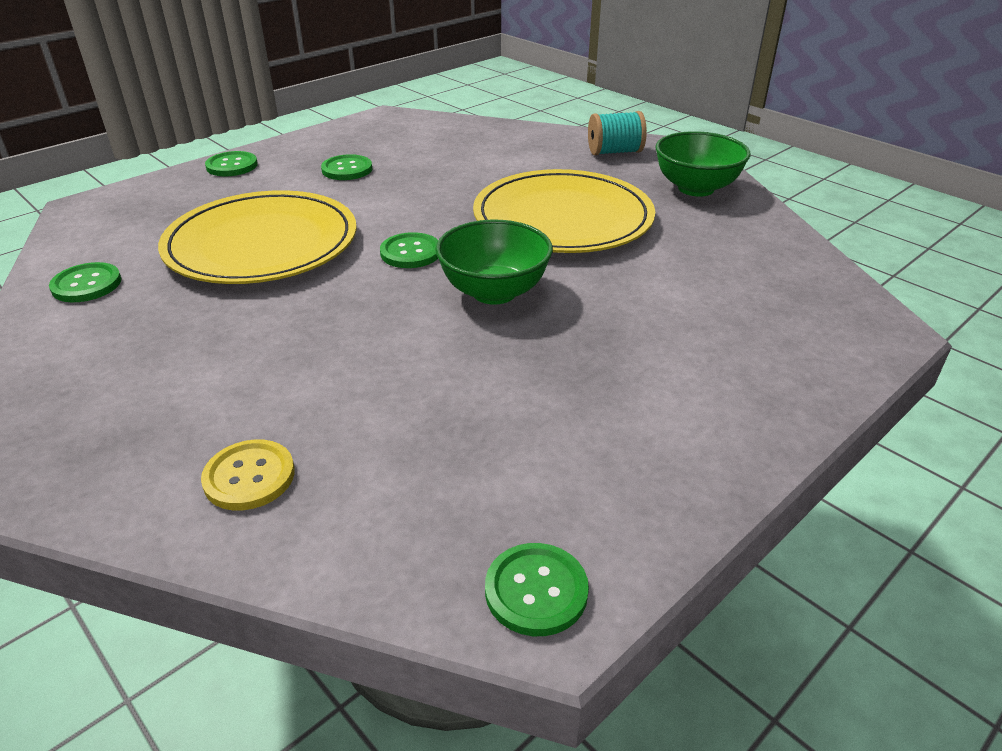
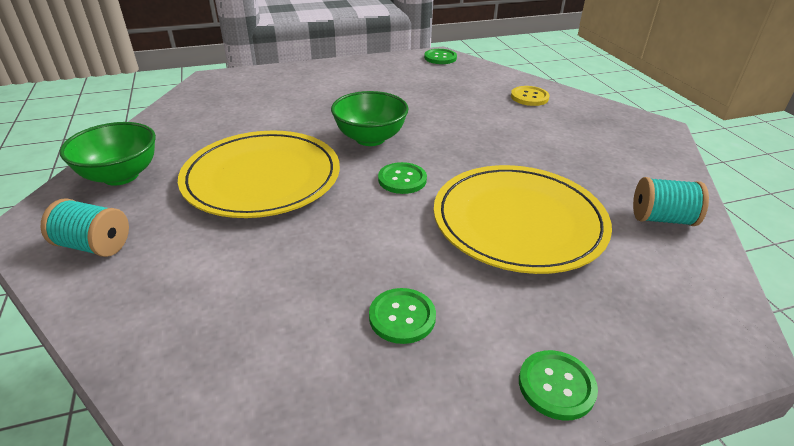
camera: 155 degrees left, 0 degrees up
green button [49,262,121,302] -> turquoise spool [633,177,709,226]

